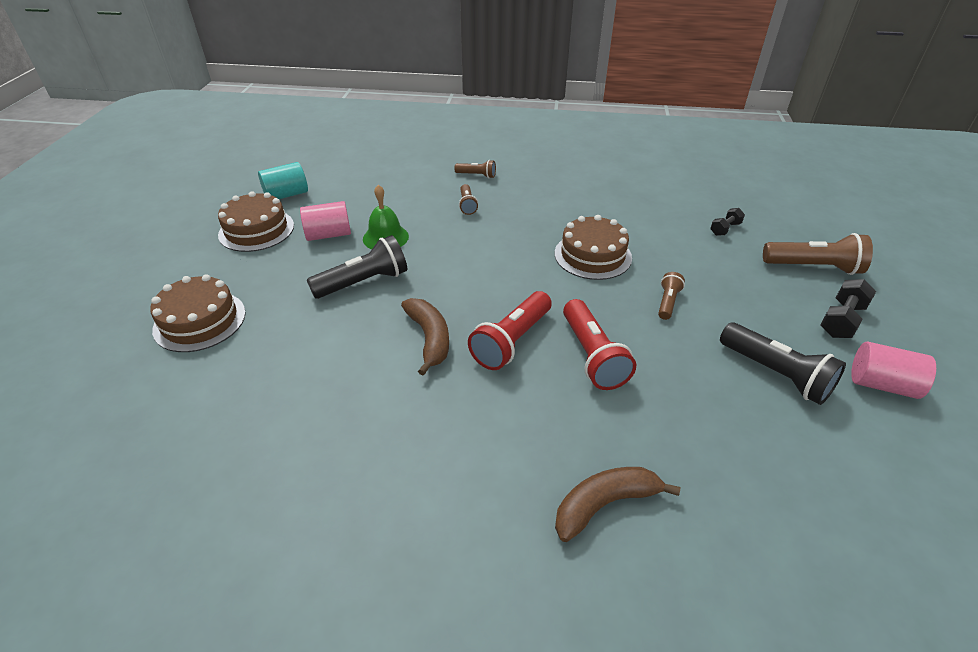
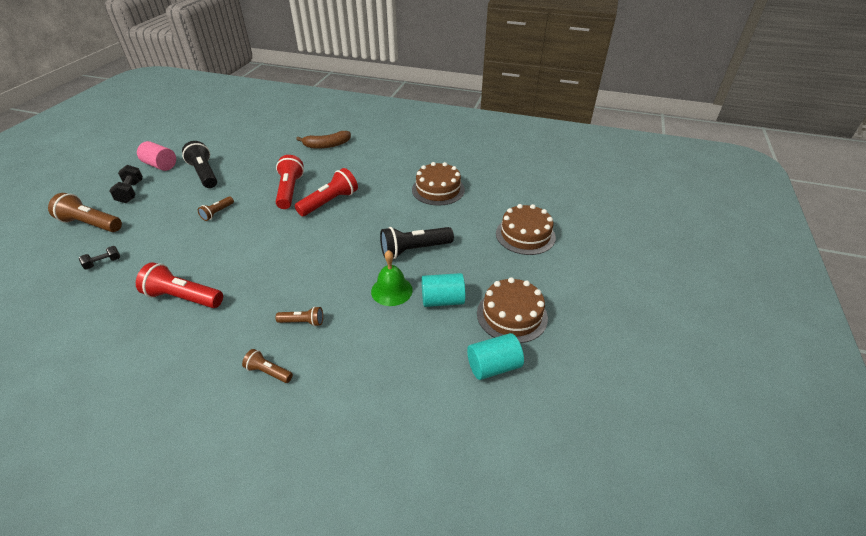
camera: 170 degrees left, 0 degrees up
pink cylinder [300,201,351,241] -> turquoise cylinder [422,273,465,307]
brown banana [401,298,449,376] -> none
brown flashlight [459,184,478,215] -> brown flashlight turned 90 degrees clockwise [276,306,323,326]
brown cake [555,215,632,280] -> brown cake moved to [412,162,465,206]
black dumbbell [820,279,876,338] -> black dumbbell turned 60 degrees counterclockwise [110,165,143,203]
none -> red flashlight [136,262,223,308]

